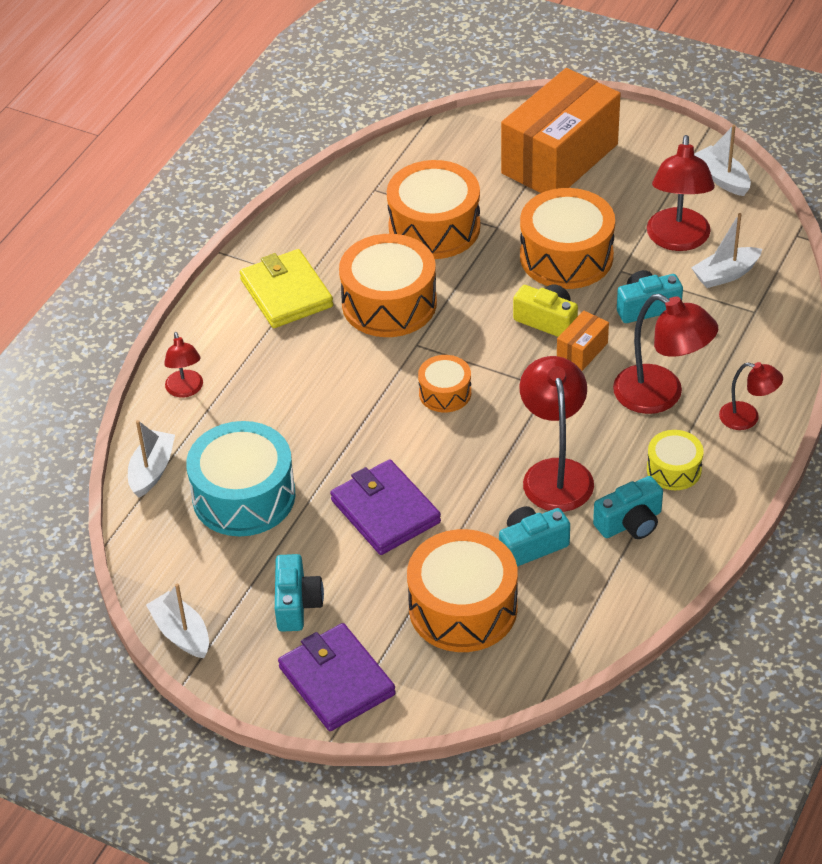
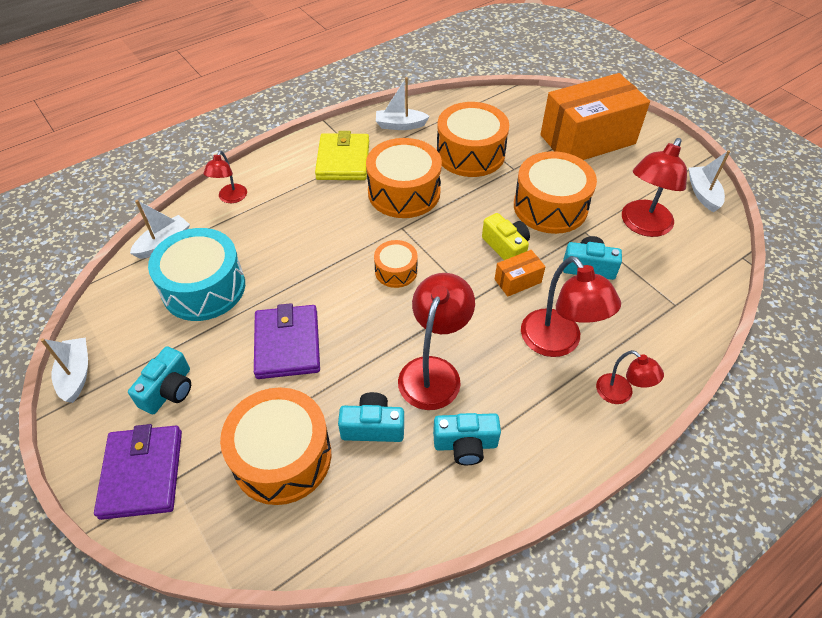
camera: 25 degrees right, 5 degrees up
yellow drum [647,430,704,490] -> none
white boat [691,213,762,288] -> white boat moved to [376,77,430,130]

